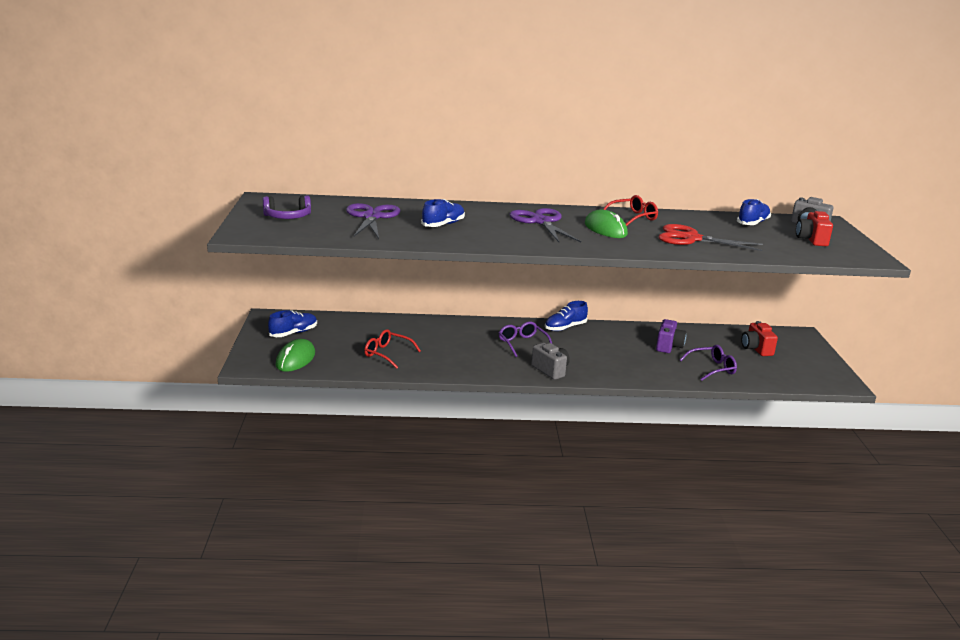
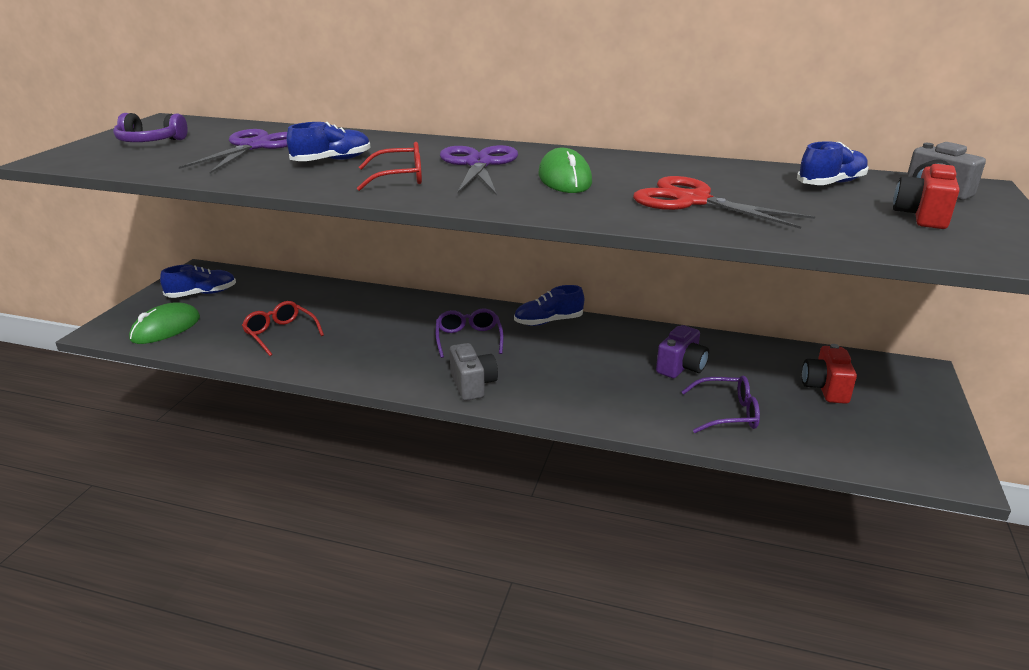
camera: 20 degrees right, 5 degrees up
red glasses [603,195,658,226] -> red glasses moved to [357,142,422,191]

